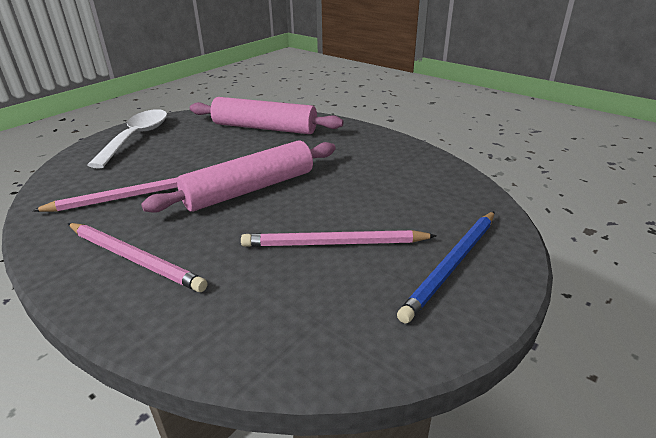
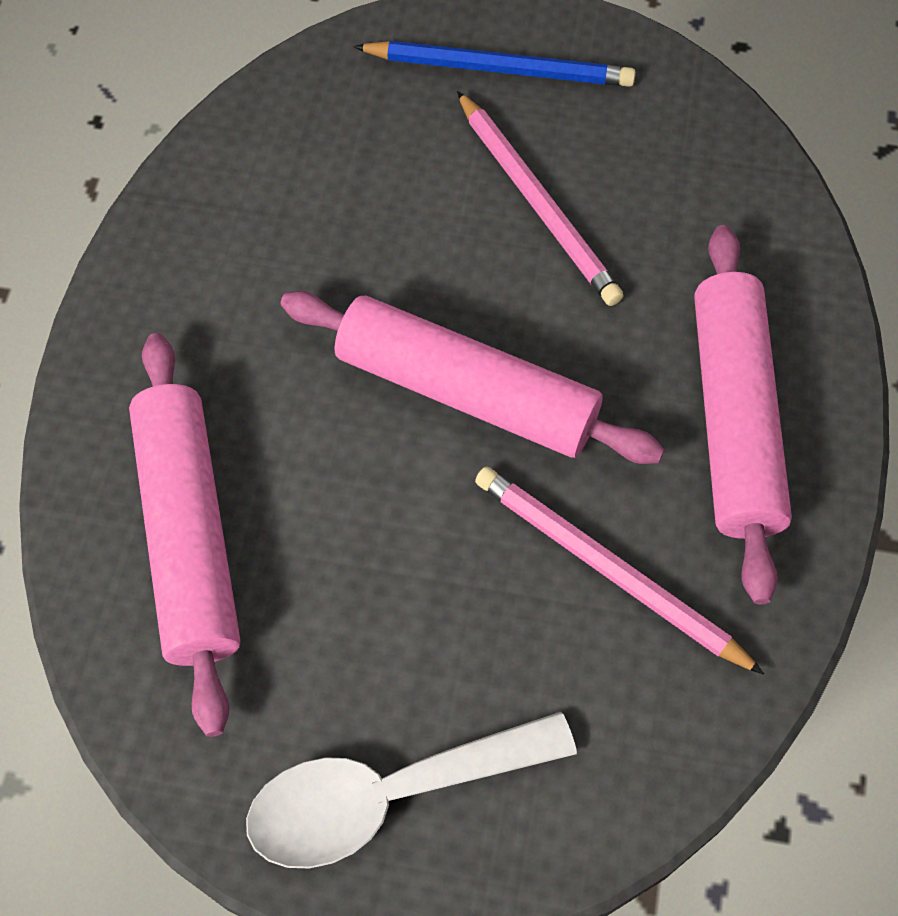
camera: 120 degrees left, 30 degrees up
pink pencil [68,223,207,292] -> pink rolling pin [694,225,792,605]

